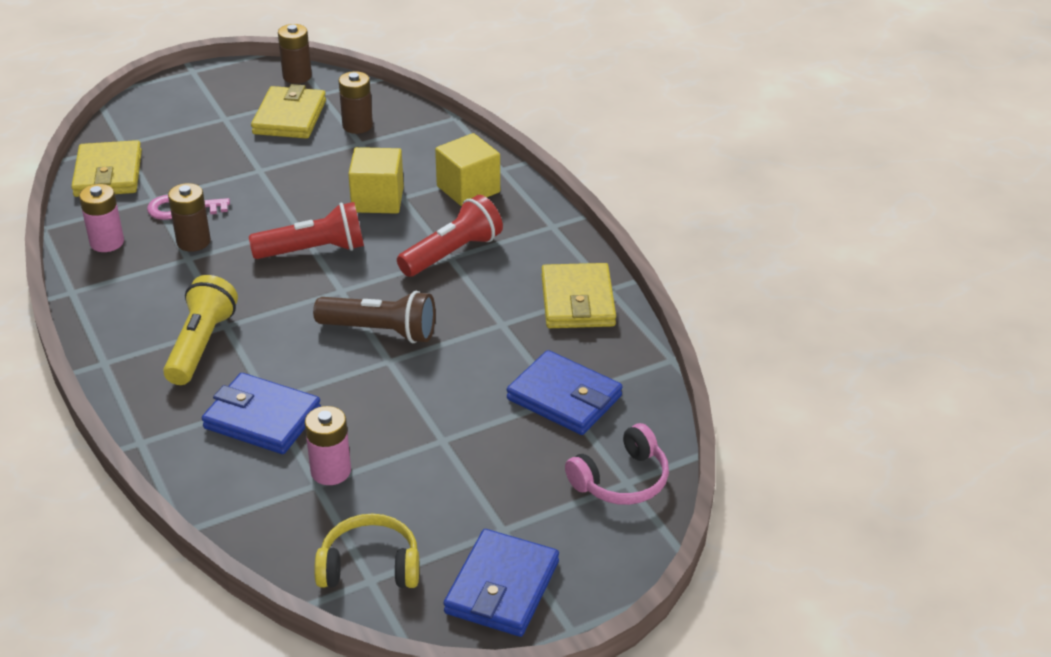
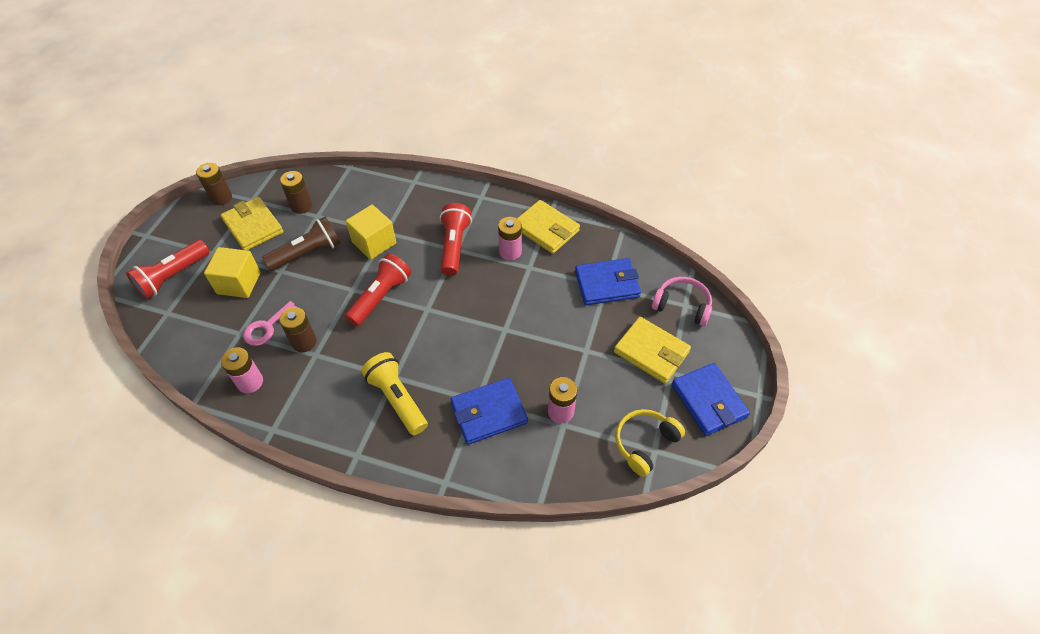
camera: 45 degrees left, 15 degrees up
yellow wallet [71,140,142,197] -> yellow wallet moved to [614,317,691,384]
brown flashlight [313,291,435,343] -> brown flashlight moved to [262,216,341,271]
yellow cube [435,133,500,207] -> yellow cube moved to [204,247,261,298]
pink headphones [565,423,669,505] -> pink headphones turned 75 degrees counterclockwise [652,277,712,326]
none -> red flashlight [126,240,210,299]
none -> pink battery [498,217,522,261]

